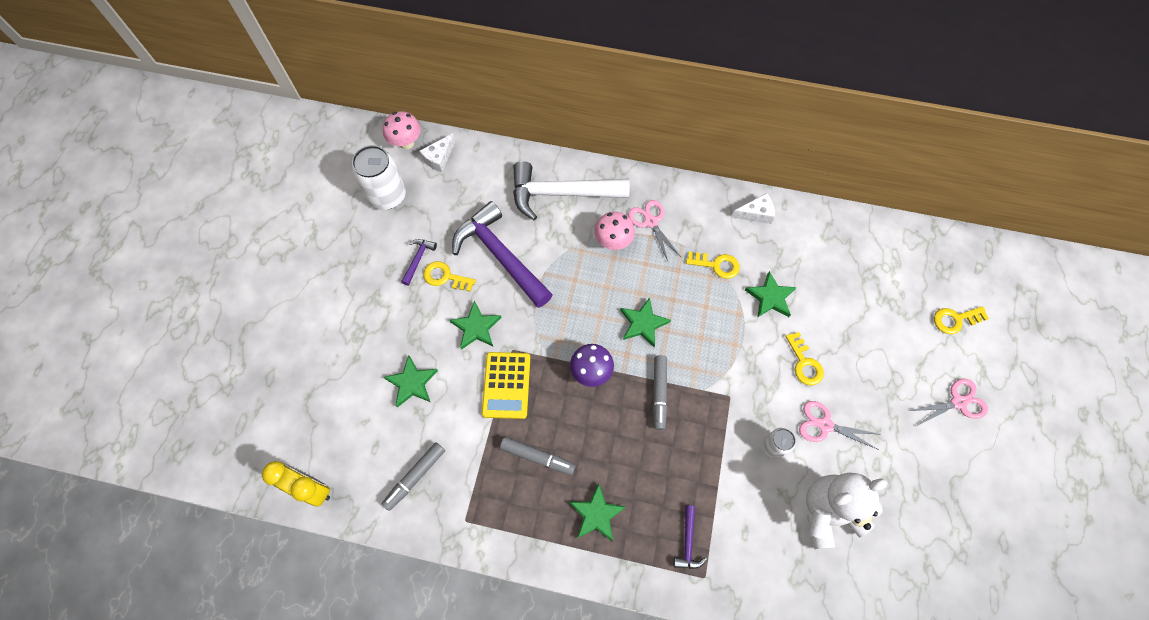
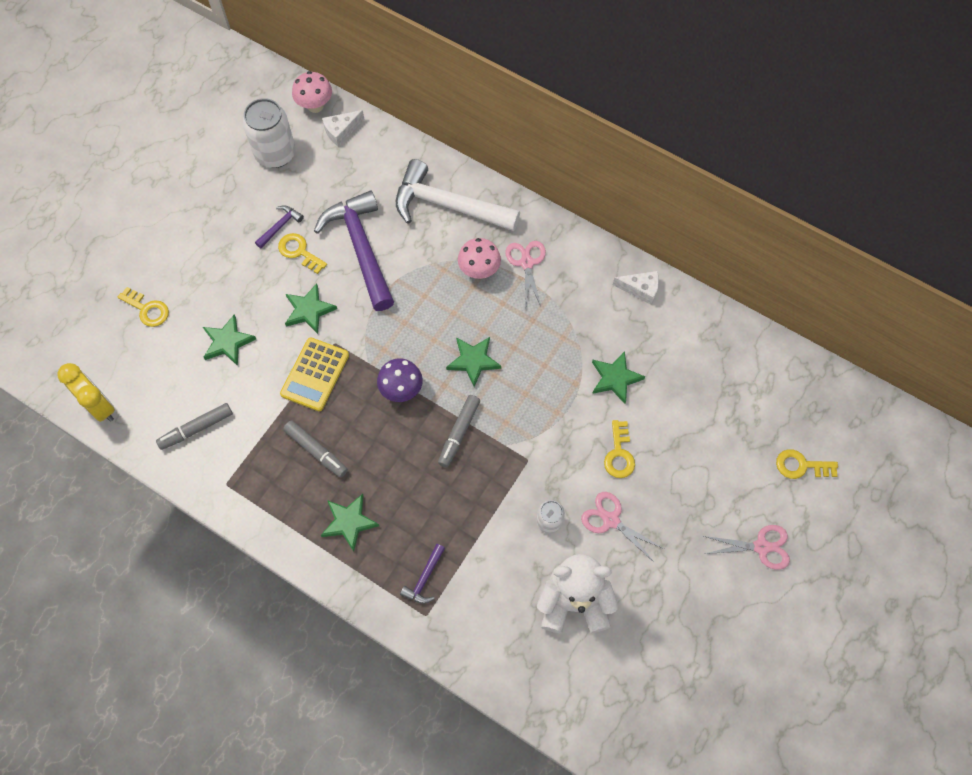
camera: 20 degrees right, 0 degrees up
yellow key [686,252,740,279] -> yellow key moved to [118,287,169,327]

